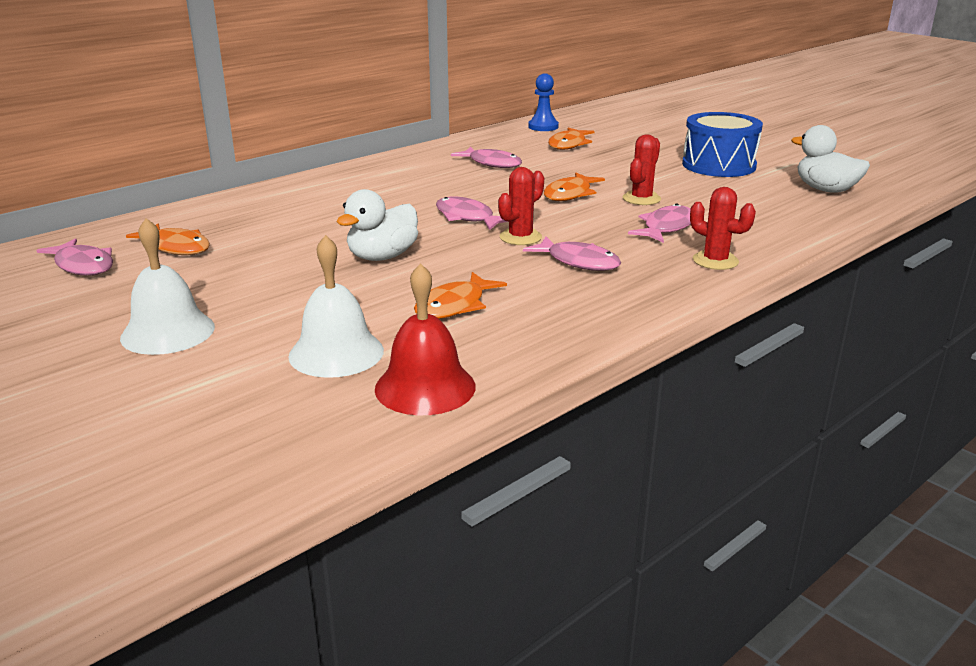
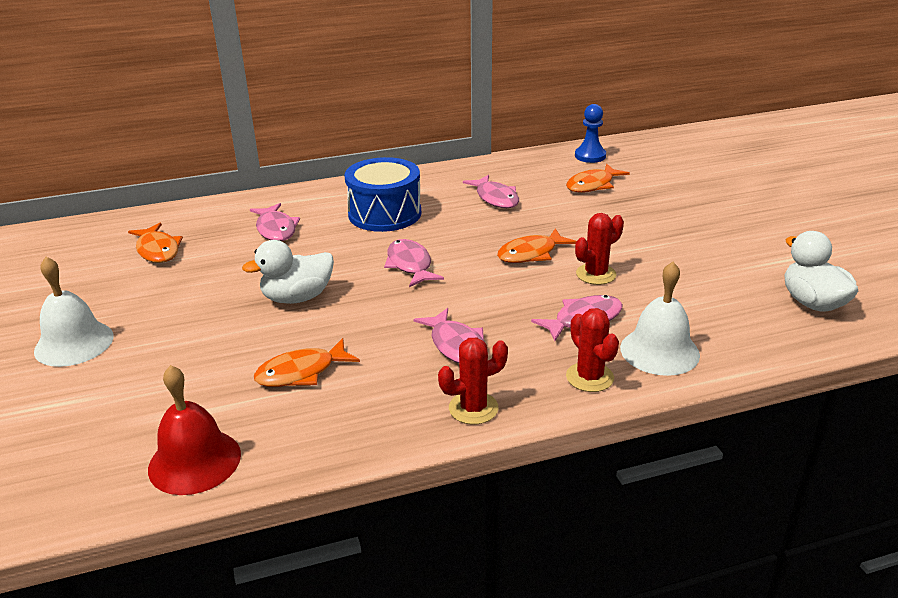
camera: 25 degrees right, 5 degrees up
pink fish [36,238,113,276] -> pink fish moved to [250,203,300,241]
white bell [288,235,384,378] -> white bell moved to [620,262,700,376]
red cactus [498,167,544,245] -> red cactus moved to [438,338,508,425]
blue drum [682,112,763,177] -> blue drum moved to [345,157,421,232]

